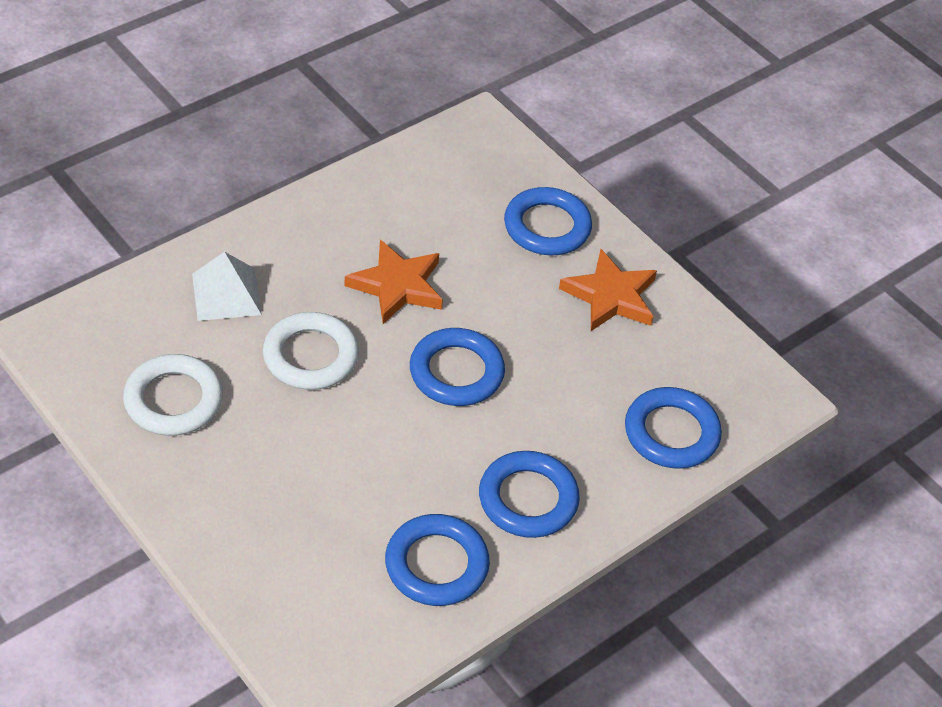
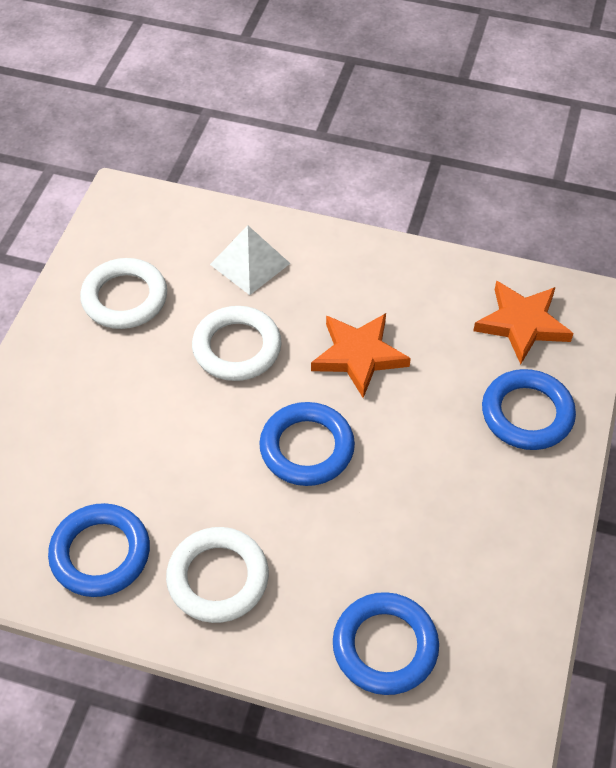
camera: 60 degrees right, 5 degrees up
blue ring [479,451,580,538] -> white ring [166,527,269,623]
orange star [559,249,657,331] -> orange star moved to [473,281,574,365]

